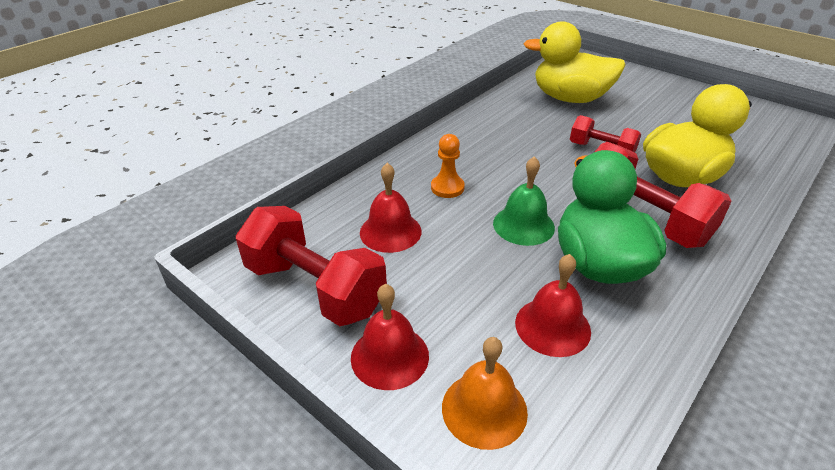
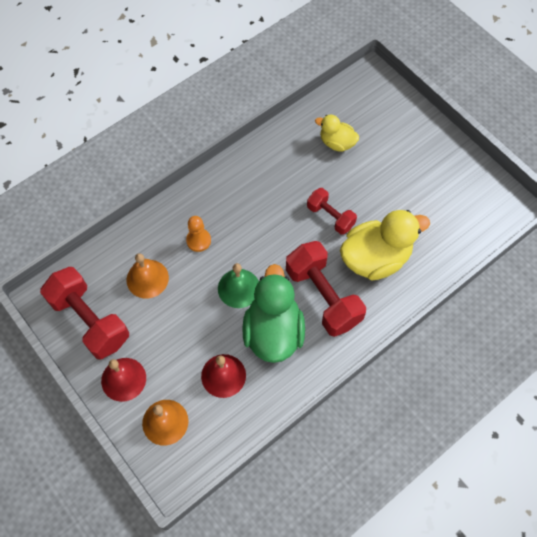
camera: 10 degrees right, 25 degrees up
red bell [360,163,422,253] -> orange bell [126,253,169,298]
yellow duck [523,21,626,103] -> yellow duck [315,115,359,152], size x0.55

